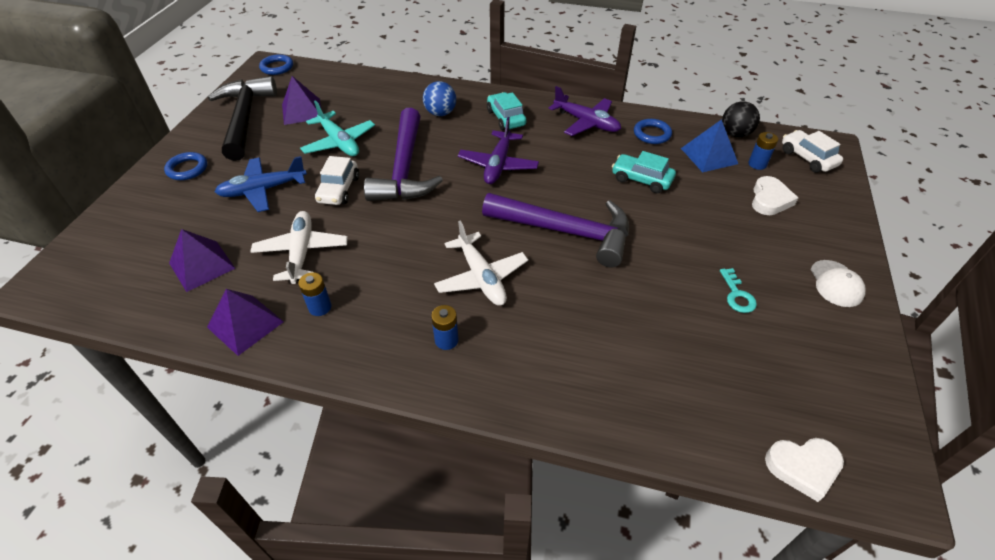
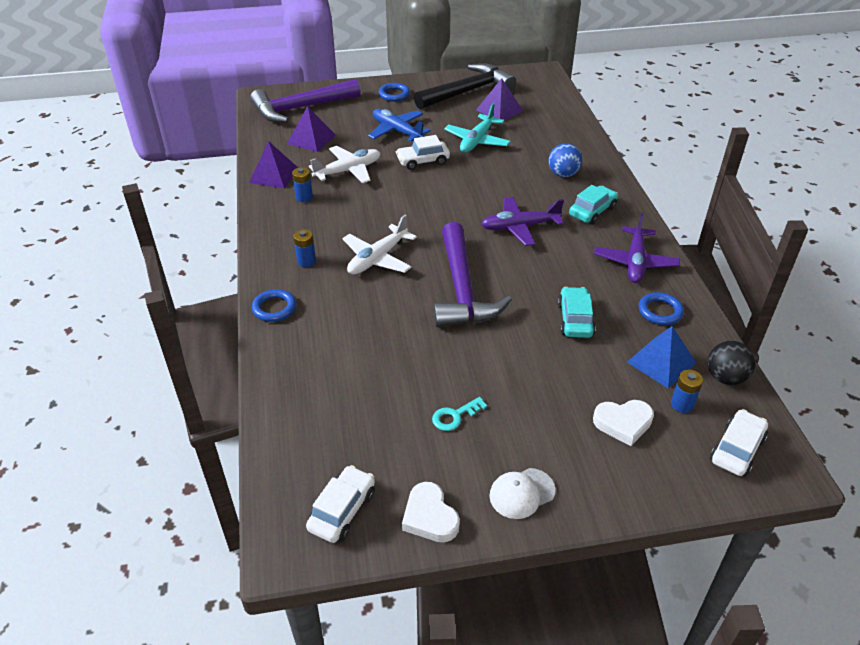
camera: 65 degrees right, 5 degrees down
blue ring [259,54,293,75] -> blue ring moved to [252,289,296,322]
purple hammer [364,108,443,201] -> purple hammer moved to [250,79,360,122]
white heart [765,438,844,502] -> white heart moved to [402,482,460,542]
none -> white car [306,465,375,543]

